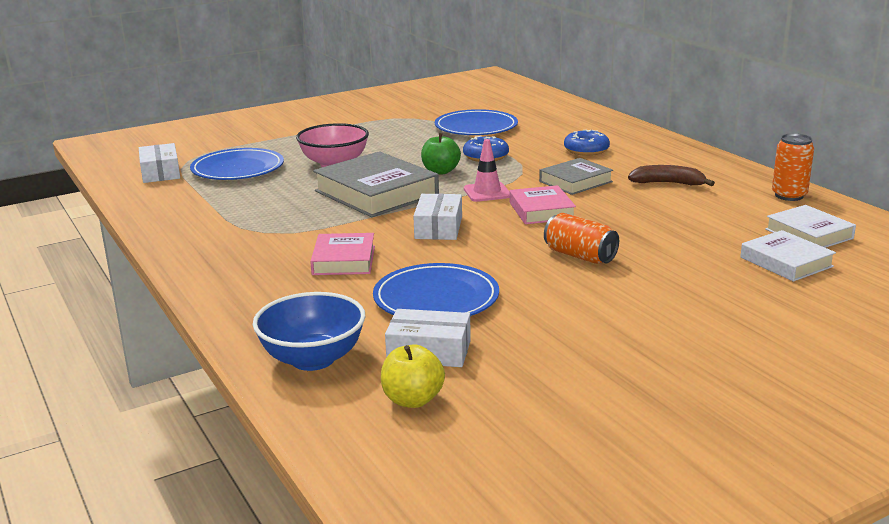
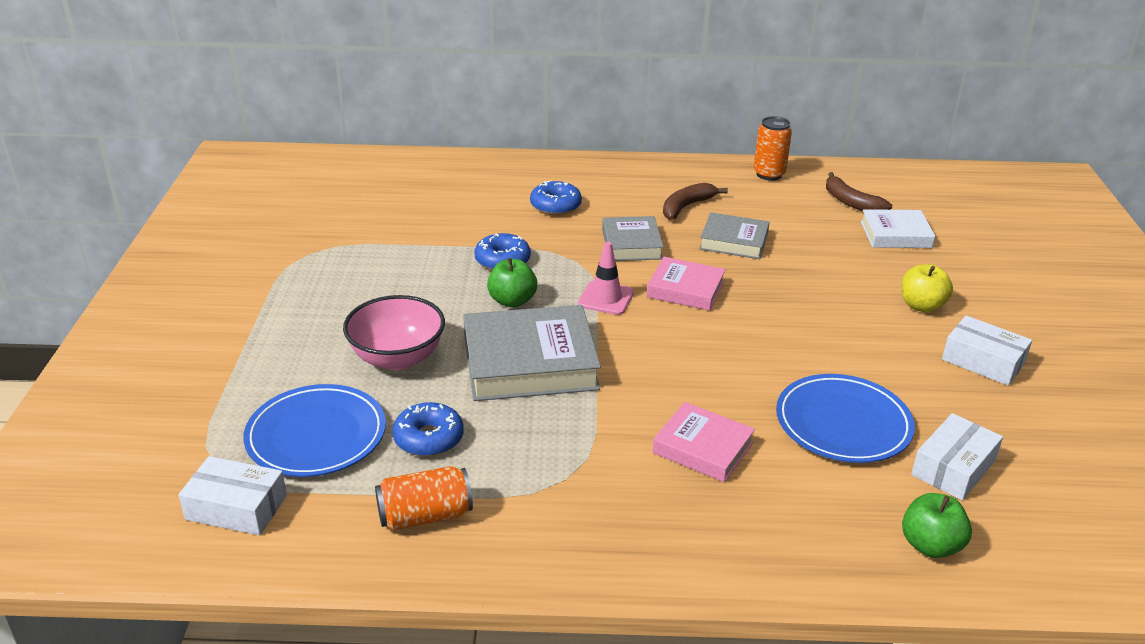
camera: 60 degrees left, 10 degrees up
blue bowl [253,292,365,371] -> green apple [902,493,972,558]
yellow apple [381,345,445,408] -> yellow apple moved to [901,264,953,313]
white box [413,194,462,240] -> white box moved to [942,315,1032,386]
blue plate [435,109,518,135] -> none
orange can [544,213,619,264] -> orange can moved to [375,466,473,530]
white book [765,205,856,248] -> brown banana [826,172,892,211]
none -> blue donut [392,402,464,457]
none -> grey book [699,212,769,259]

